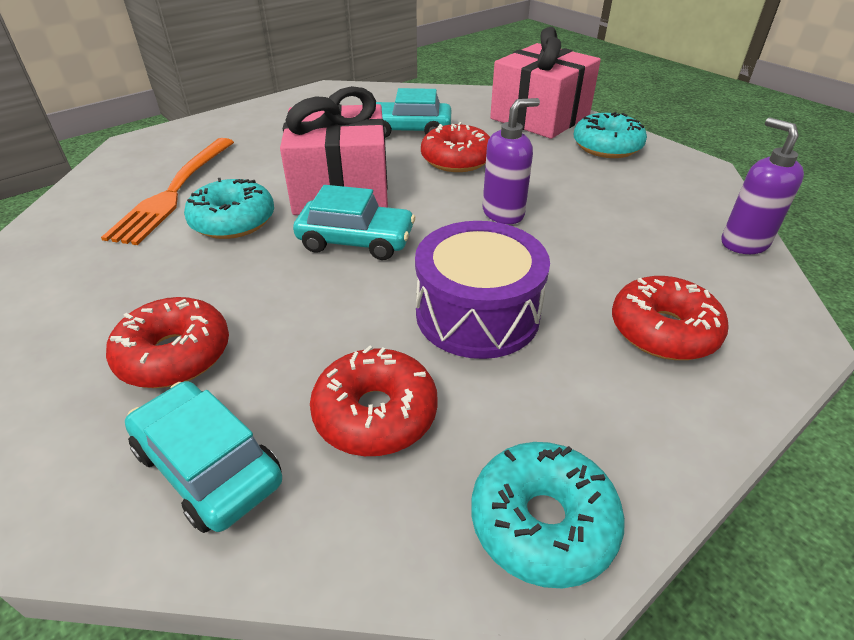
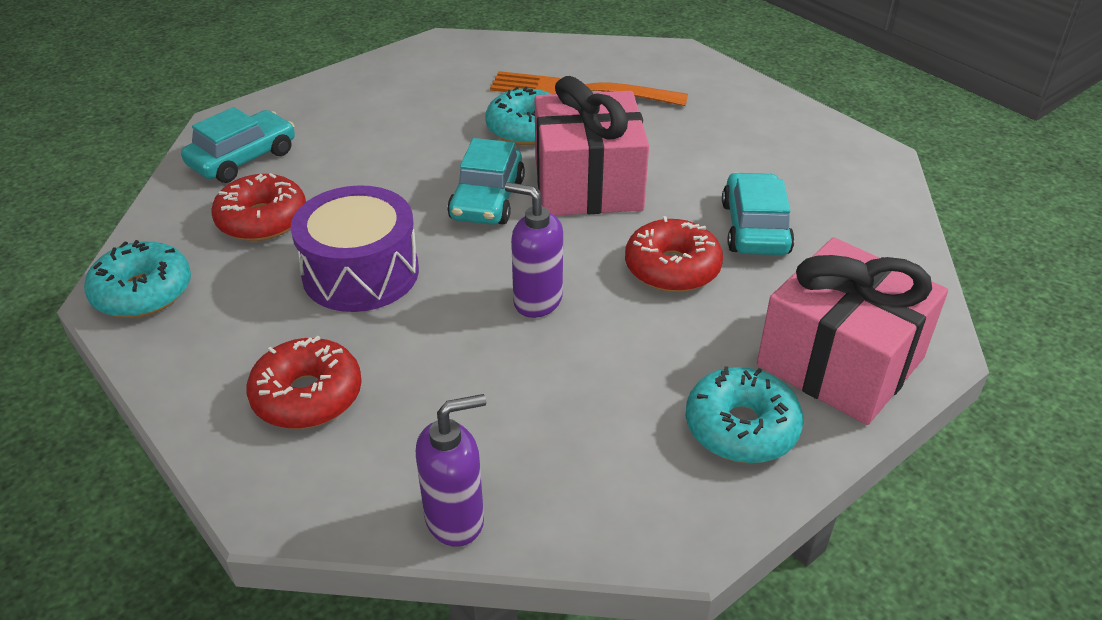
camera: 90 degrees right, 0 degrees up
red donut [106,297,229,388] -> none
purple soap dispenser [482,98,540,224] -> purple soap dispenser turned 150 degrees clockwise [505,182,563,318]

